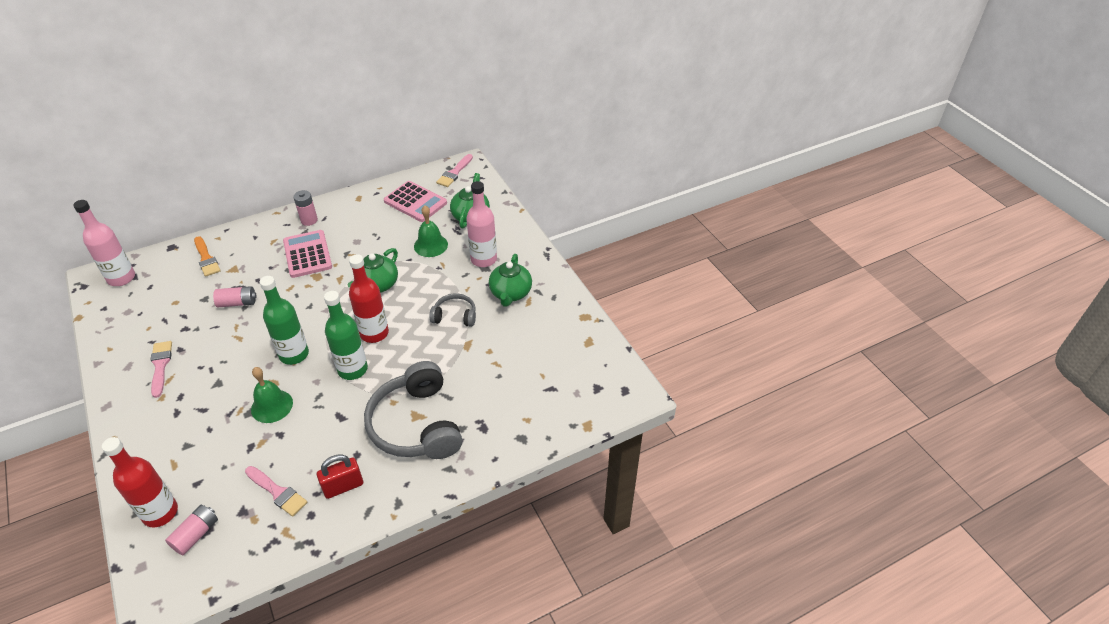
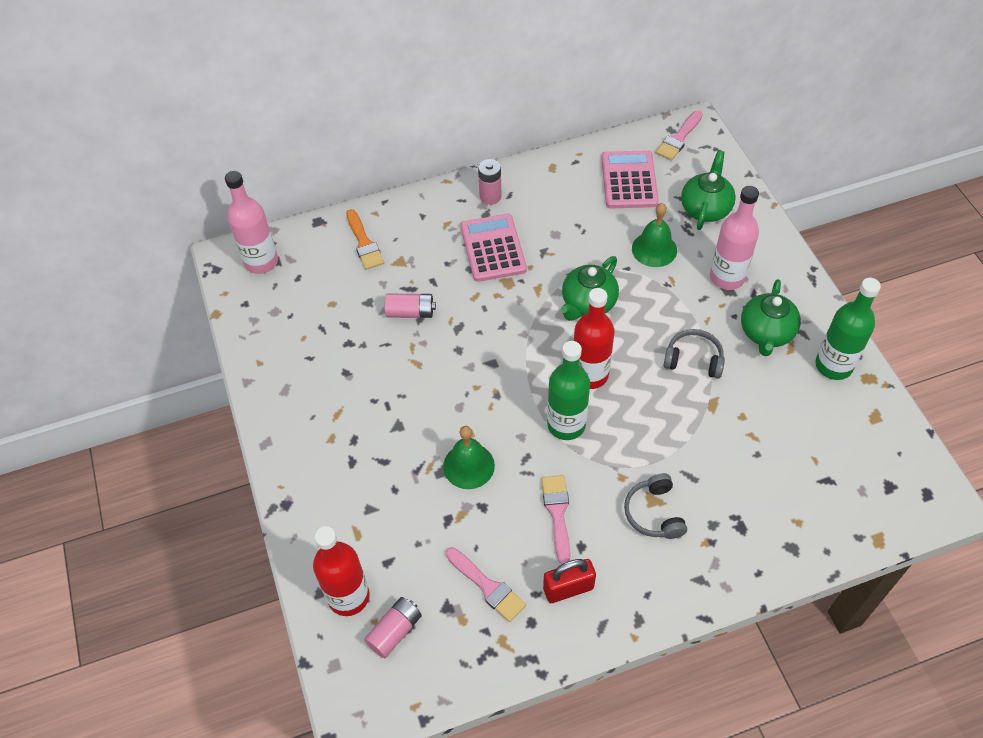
camera: 10 degrees right, 10 degrees up
pink brush [150,341,172,398] -> pink brush moved to [541,475,571,564]
green bottle [259,276,309,365] -> green bottle moved to [815,278,881,380]
grey headphones [364,361,462,459] -> grey headphones [624,473,687,539], size x0.50
pink calculator [384,181,447,222] -> pink calculator turned 135 degrees counterclockwise [601,150,659,208]

